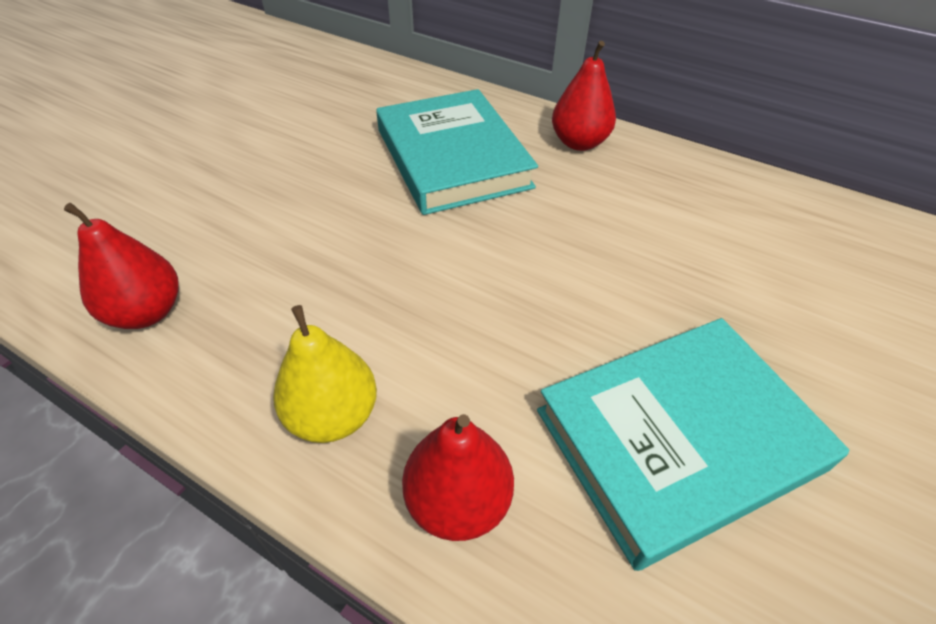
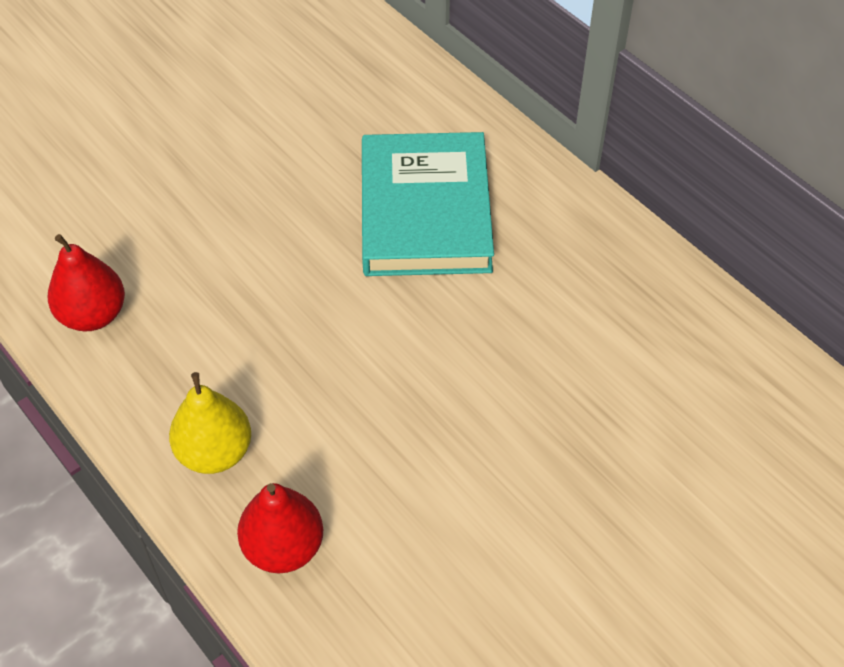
camera: 20 degrees right, 5 degrees up
turquoise book [537,318,849,571] -> none
red pear [552,41,616,151] -> none

